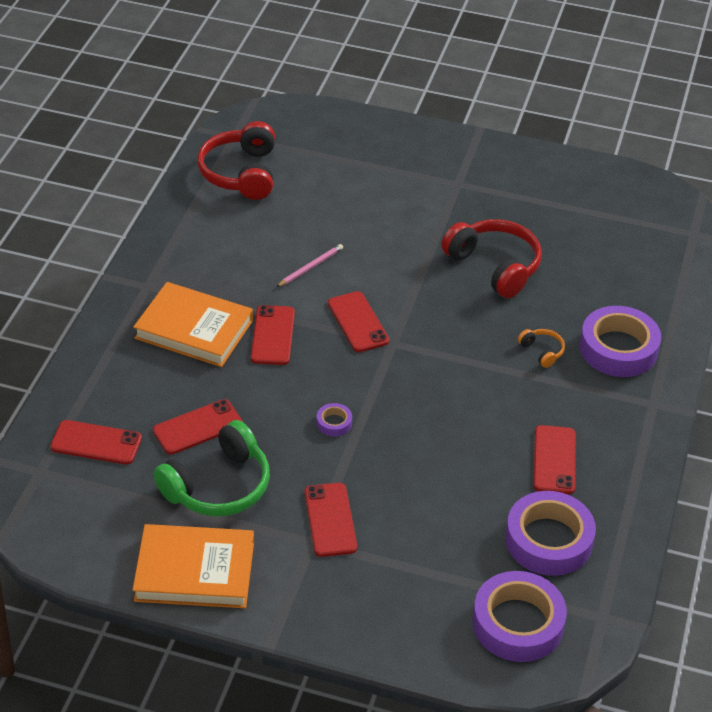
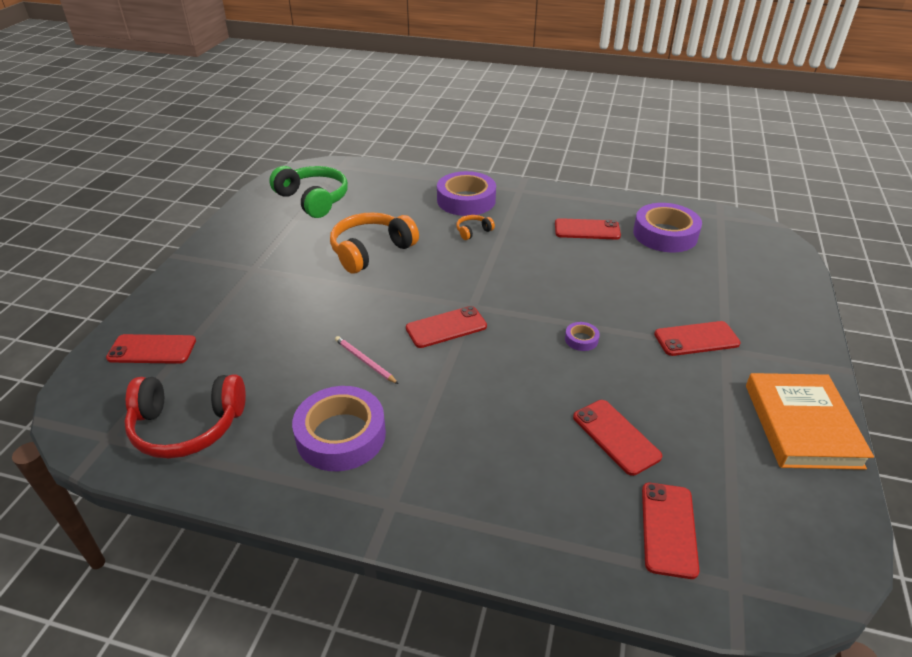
camera: 90 degrees left, 5 degrees down
orange book [133,282,253,367] -> none
green headphones [153,420,270,516] -> green headphones moved to [269,166,348,218]
red phone [251,305,295,365] -> red phone moved to [106,334,196,364]
red headphones [441,219,542,298] -> orange headphones [330,212,419,274]
purple tape [473,571,567,662] -> purple tape moved to [292,386,386,471]

